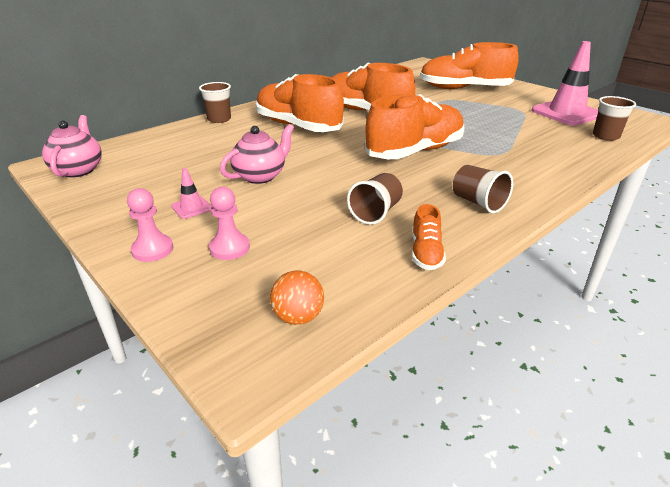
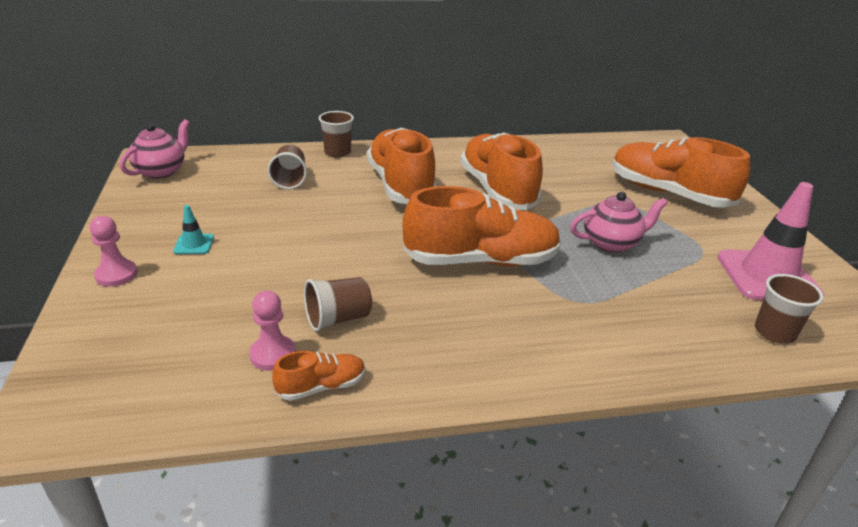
camera: 30 degrees right, 0 degrees up
pink traffic cone [171,168,212,219] -> turquoise traffic cone [173,205,214,254]
pink pawn [209,187,250,260] -> pink pawn moved to [249,291,296,371]
pink teapot [220,124,294,184] -> pink teapot moved to [570,192,667,253]
orange ball [270,271,324,325] -> none
orange shoe [412,204,446,270] -> orange shoe turned 150 degrees counterclockwise [272,351,366,401]
brown cup [453,165,513,213] -> brown cup moved to [268,145,307,189]

